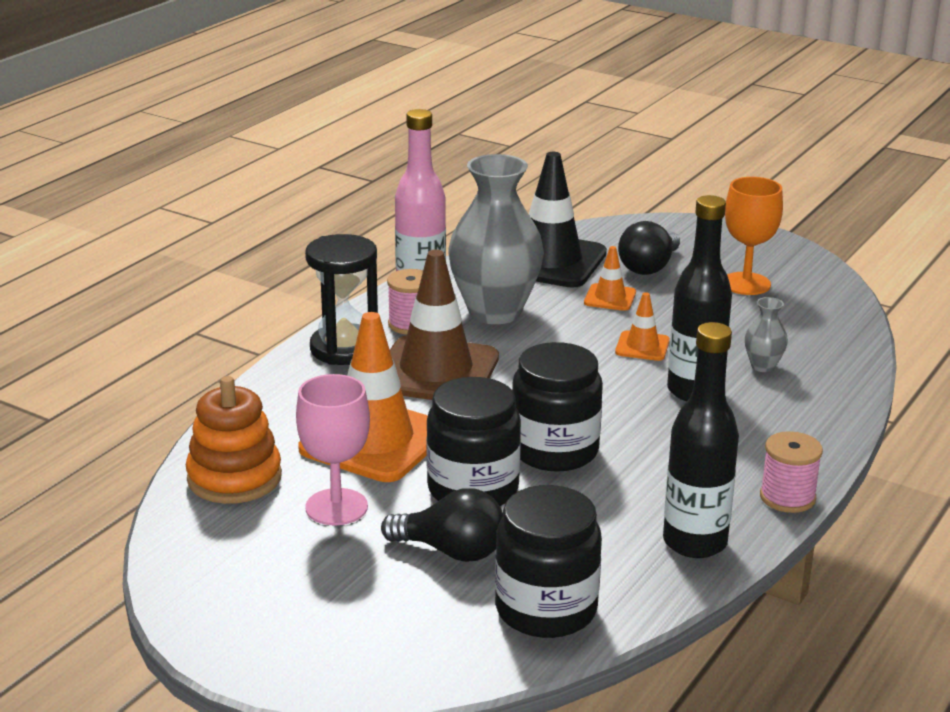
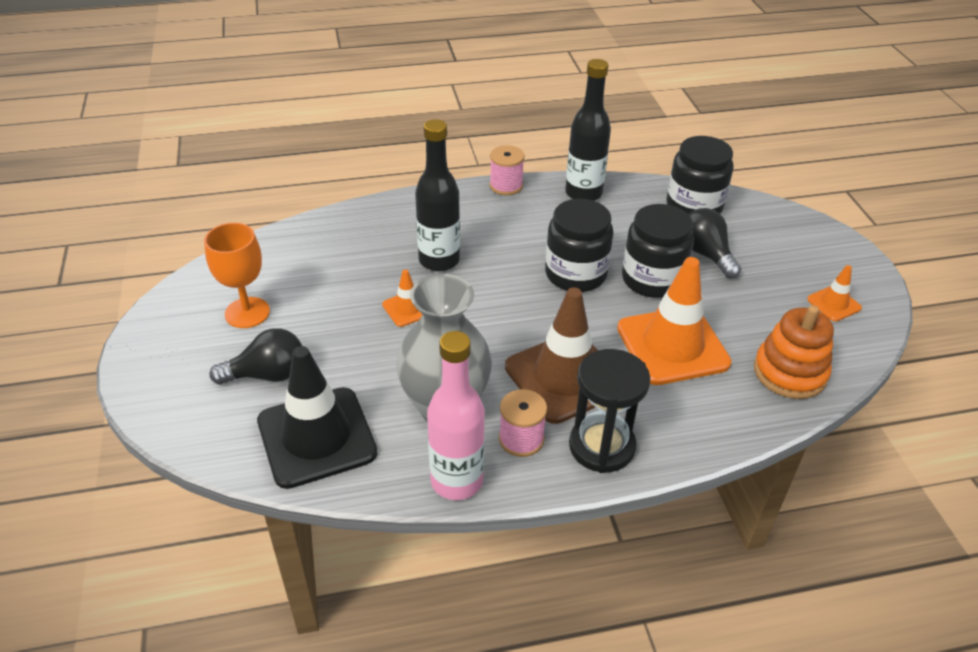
camera: 135 degrees left, 15 degrees up
pink goblet [296,374,370,525] -> none
orange traffic cone [584,246,636,311] -> orange traffic cone moved to [807,265,862,322]
grey vase [745,297,788,372] -> none

